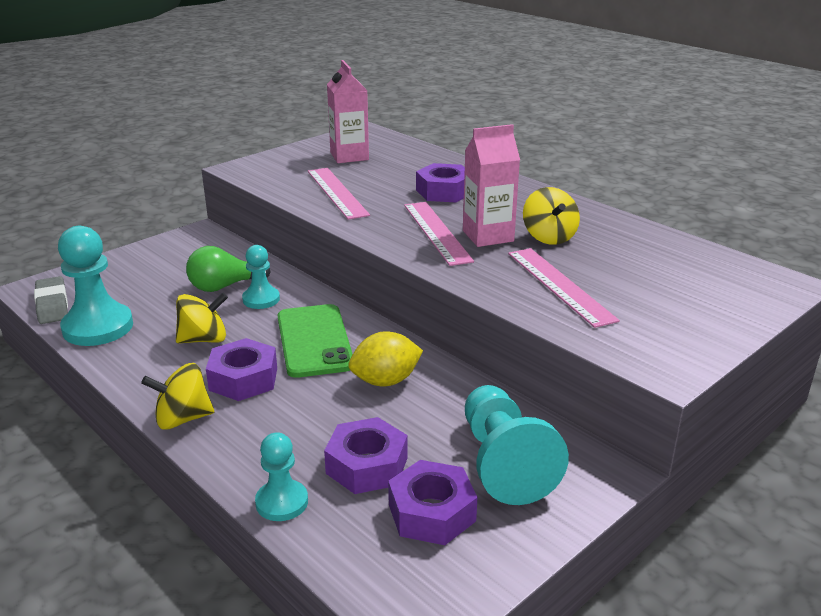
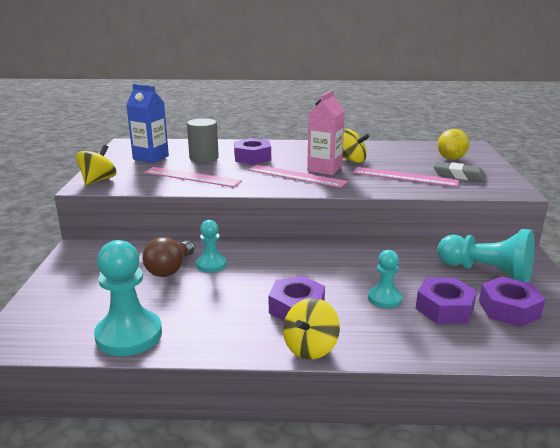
camera: 45 degrees left, 5 degrees down
grey eraser [34,276,68,324] -> grey eraser moved to [433,161,486,182]
yellow spinning top [176,293,228,343] -> yellow spinning top moved to [76,145,117,185]
green light bulb [186,246,271,292] -> brown light bulb [142,237,195,277]
turquoise pawn [255,432,308,521] -> turquoise pawn moved to [368,250,402,308]
green phone [278,304,353,378] -> none
pink carton [327,60,369,163] -> blue carton [126,84,169,163]
yellow lemon [349,331,423,386] -> yellow lemon moved to [437,129,470,160]
none -> grey cylinder [187,118,219,163]

